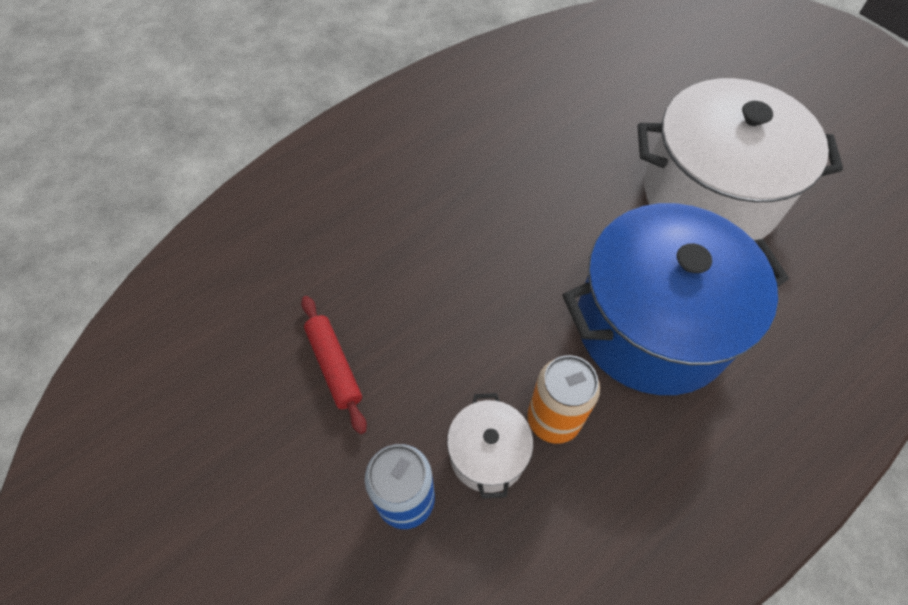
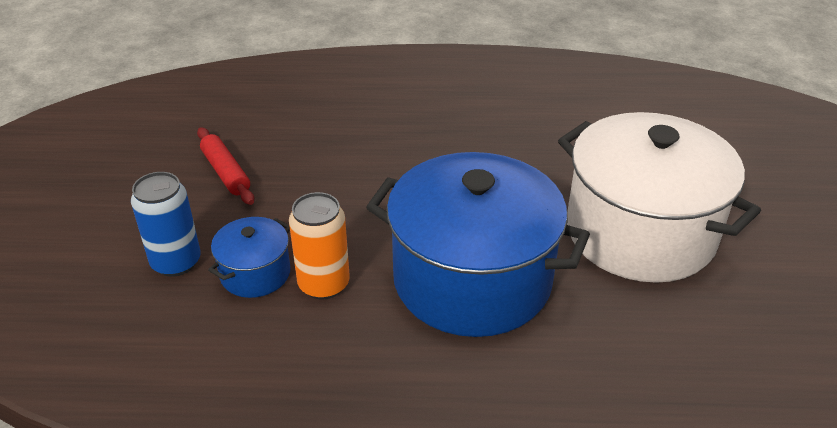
camera: 40 degrees right, 20 degrees down
red rolling pin [301,296,367,434] -> red rolling pin turned 45 degrees counterclockwise [197,127,254,205]
white pot [447,393,533,499] -> blue pot [208,217,291,298]

